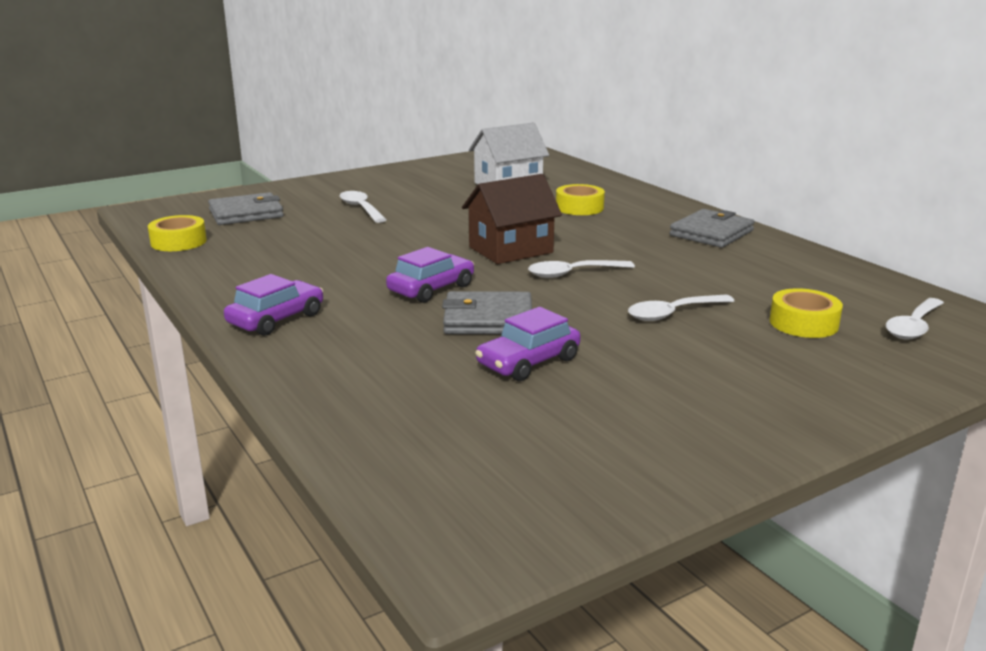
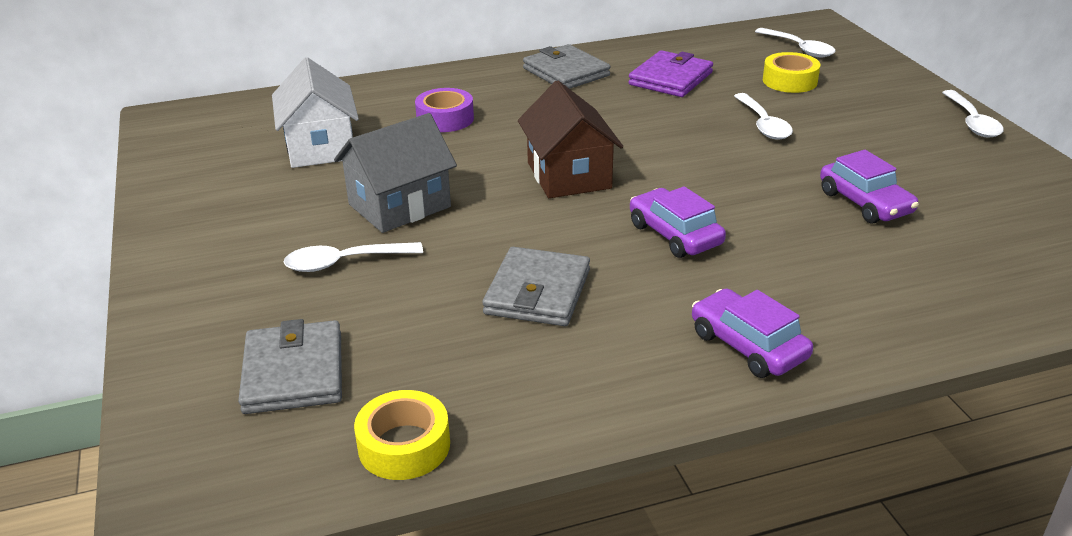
camera: 75 degrees left, 10 degrees up
grey wallet [442,291,532,334] -> grey wallet moved to [482,247,590,326]
white spoon [528,260,635,278] -> white spoon moved to [942,90,1004,137]
yellow tape [556,184,605,215] -> purple tape [415,88,474,132]
none -> grey house [334,113,457,233]
none -> purple wallet [628,50,713,97]

